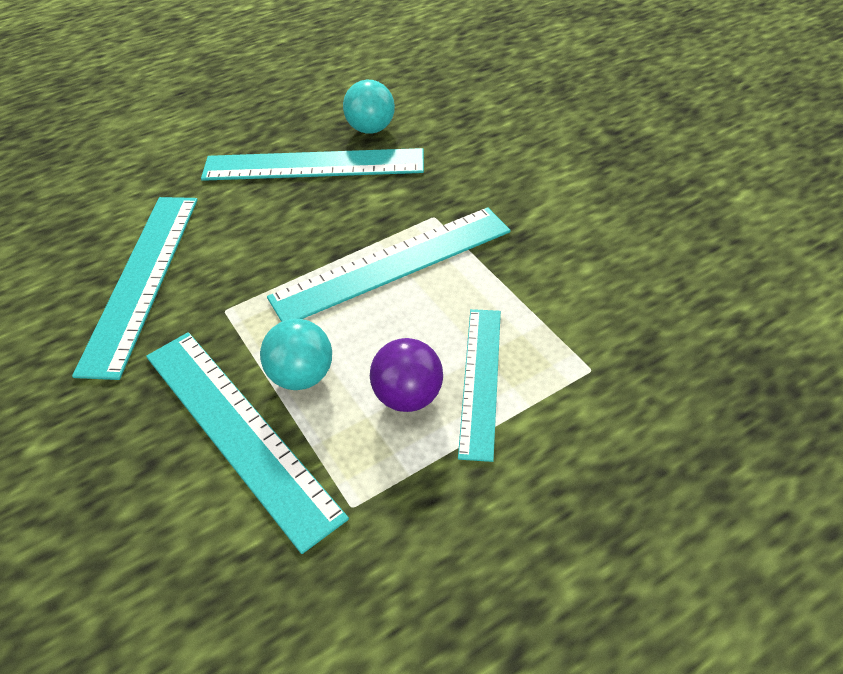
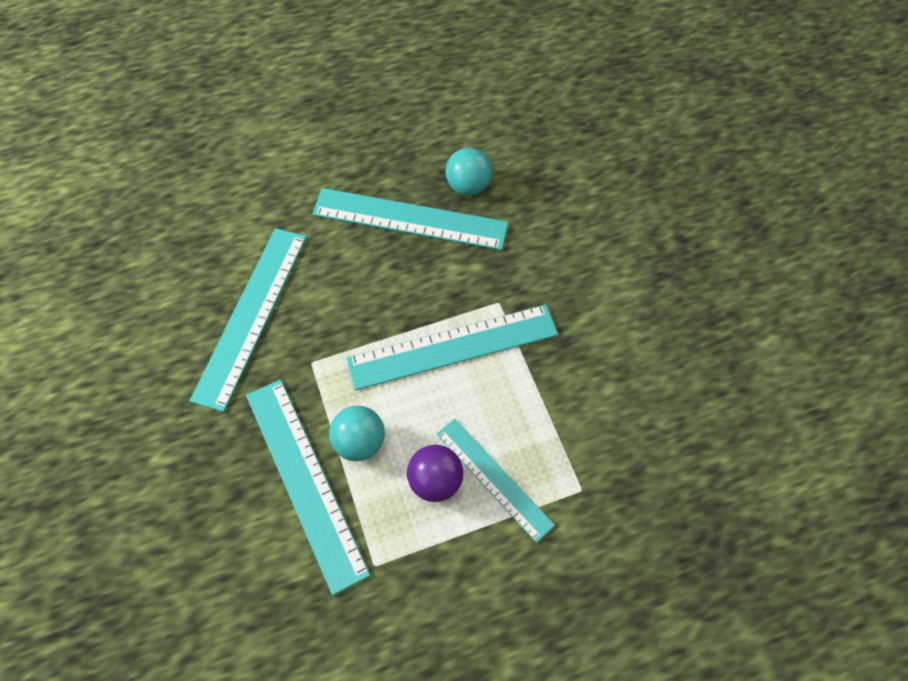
camera: 10 degrees right, 15 degrees up
turquoise ruler [458,309,501,462] -> turquoise ruler turned 60 degrees counterclockwise [436,419,555,543]

